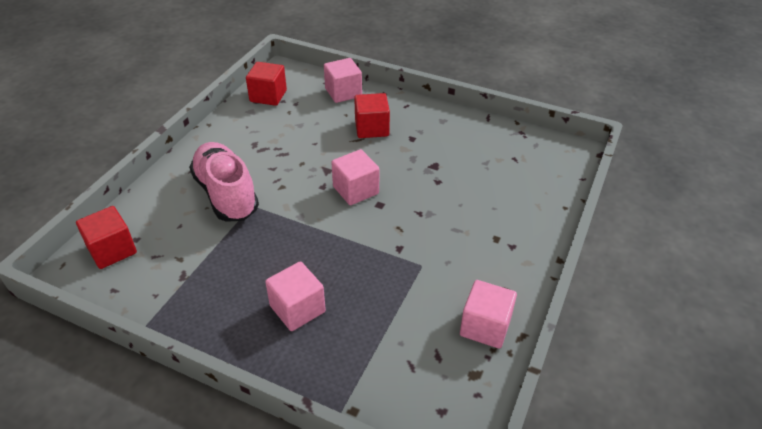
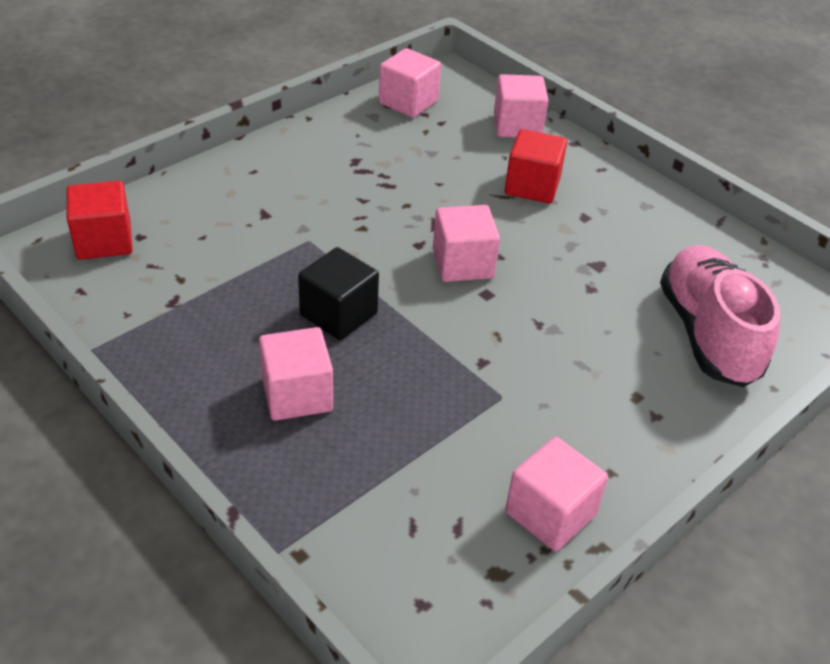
camera: 20 degrees right, 0 degrees up
pink shoe [189,142,259,222] -> pink shoe moved to [660,245,780,387]
red cube [246,62,287,106] -> pink cube [379,48,441,118]
none -> black cube [298,247,379,340]

